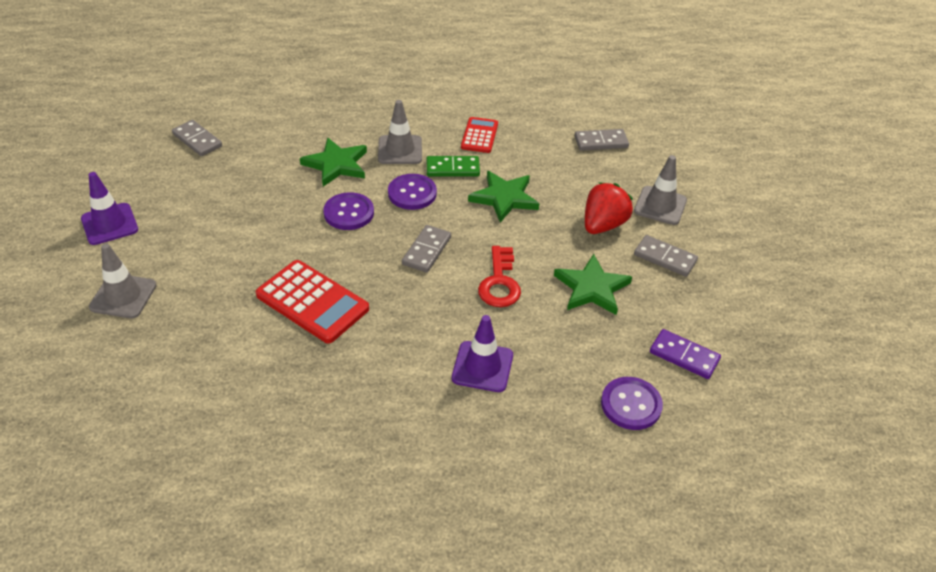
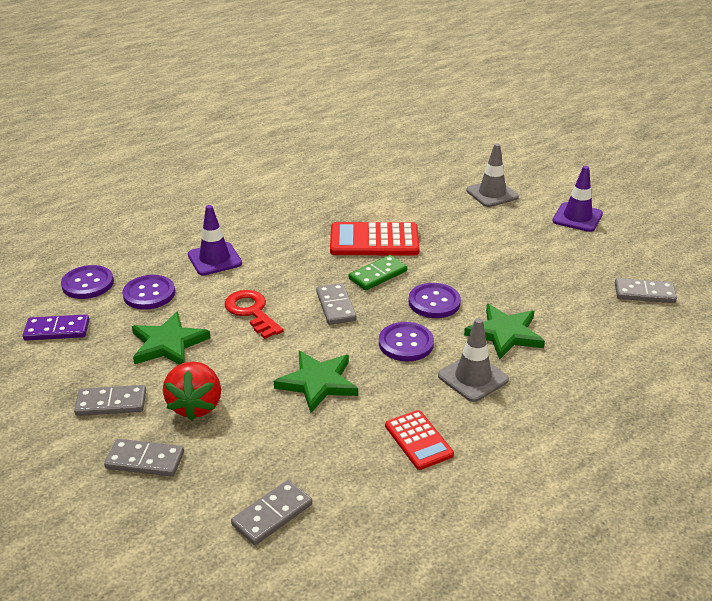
camera: 145 degrees right, 10 degrees down
green domino [427,156,480,176] -> green domino moved to [349,255,407,290]
grey traffic cone [634,155,687,225] -> grey domino [104,439,184,477]
none -> purple button [122,275,175,310]

